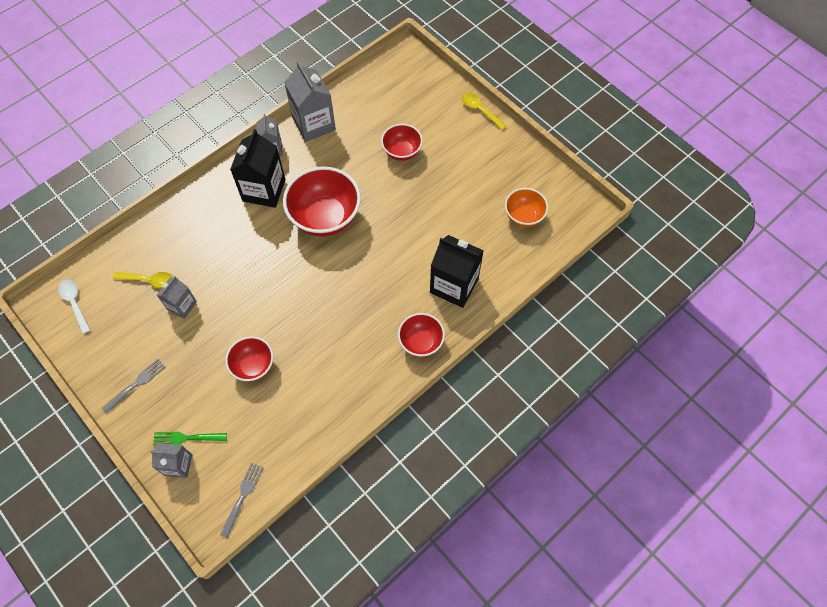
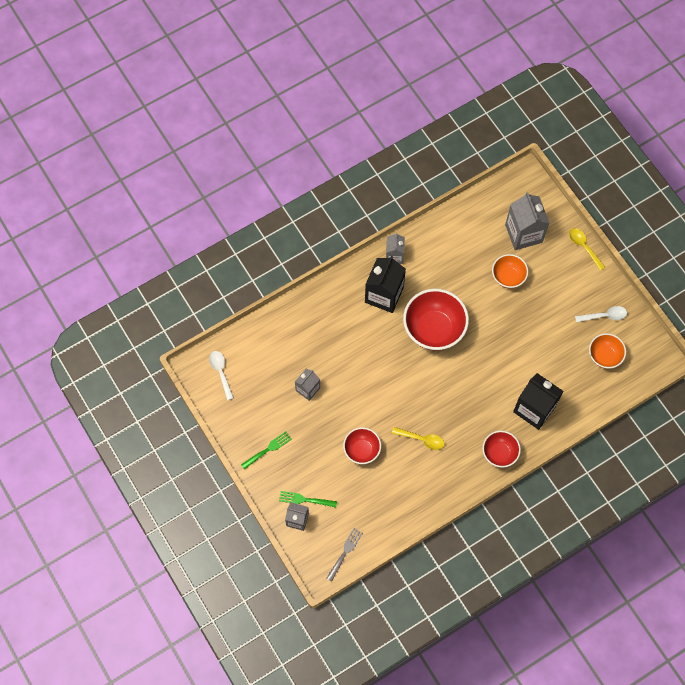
camera: 10 degrees right, 5 degrees up
grey fork [102,358,166,413] -> green fork [241,431,292,470]
yellow spoon [113,272,174,288] -> yellow spoon moved to [392,427,444,450]
grey carton [284,61,336,142] -> grey carton moved to [505,192,549,250]
red bowl [381,124,423,161] -> orange bowl [492,254,528,288]
none -> white spoon [575,306,627,322]

